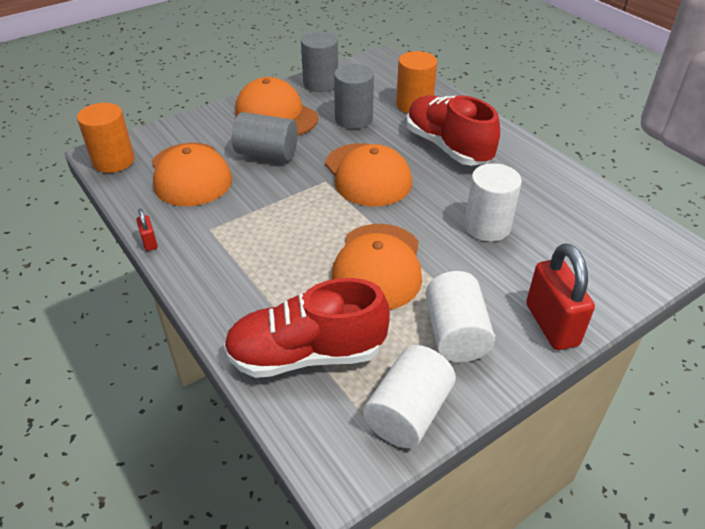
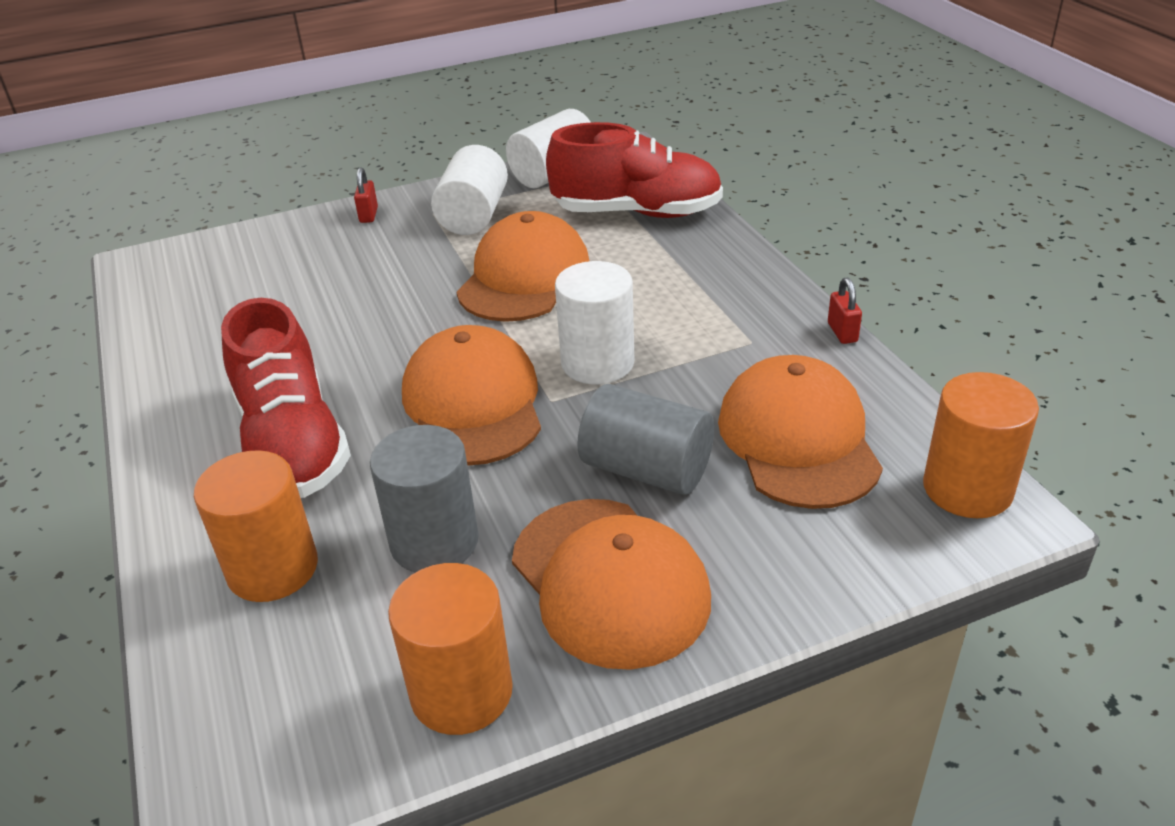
camera: 165 degrees left, 5 degrees down
grey cylinder [301,32,338,92] -> orange cylinder [388,563,513,735]
white cylinder [464,163,522,242] -> white cylinder moved to [555,261,634,384]
red padlock [526,243,595,350] -> red padlock [354,167,378,223], size x0.46

